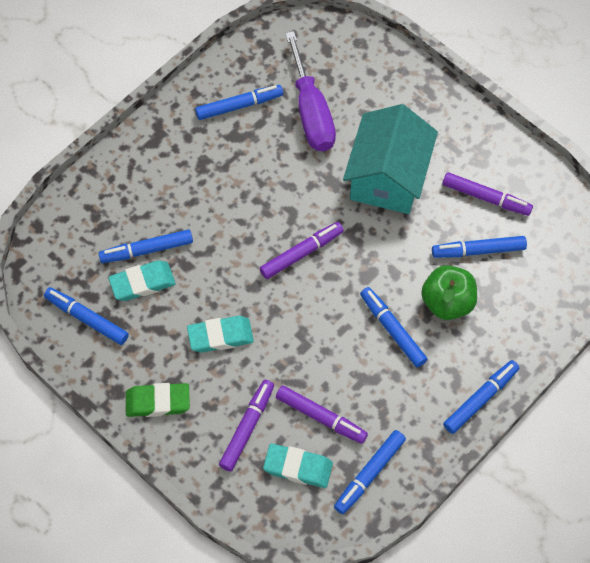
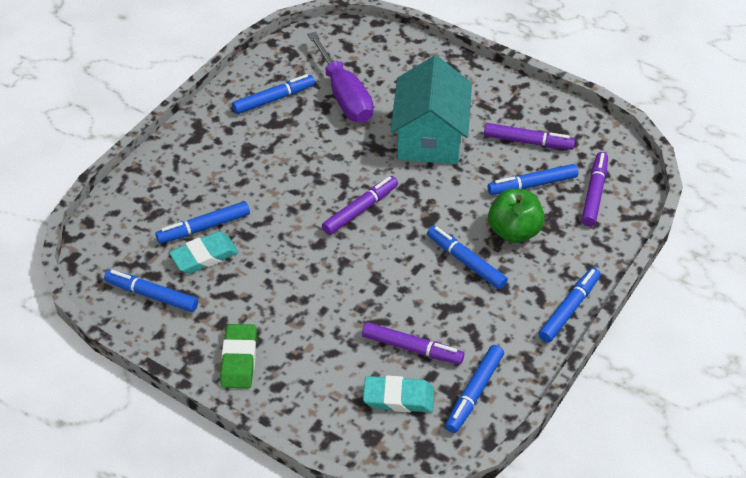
camera: 10 degrees left, 15 degrees down
green eraser [126,383,190,417] -> green eraser turned 75 degrees counterclockwise [220,324,257,388]
turquoise eraser [187,316,254,353] -> none
purple marker [219,380,274,471] -> purple marker moved to [582,152,608,226]

